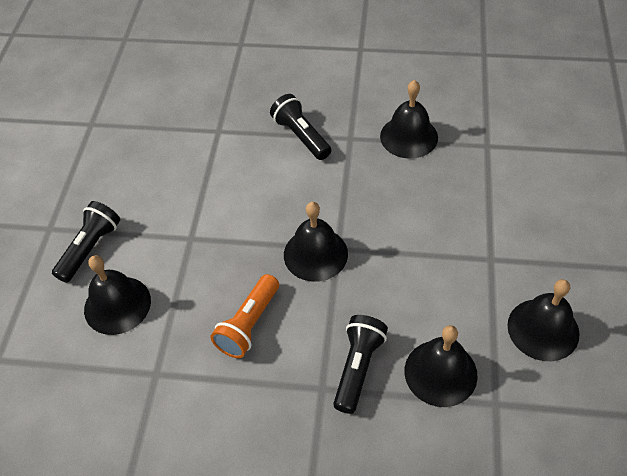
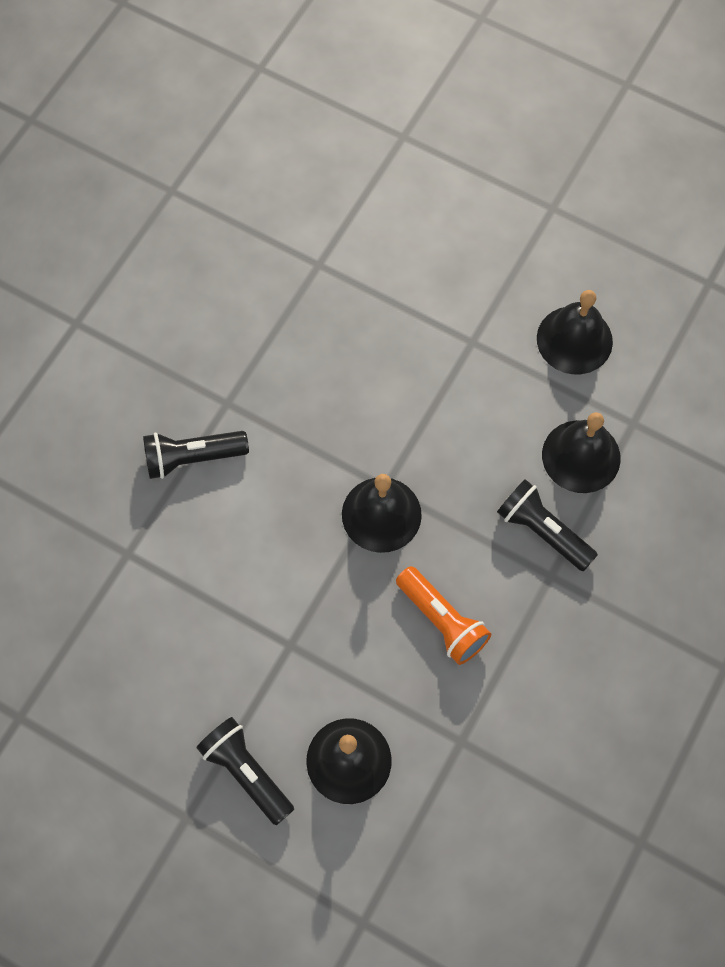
camera: 70 degrees left, 15 degrees up
black bell [380,80,438,159] -> none

